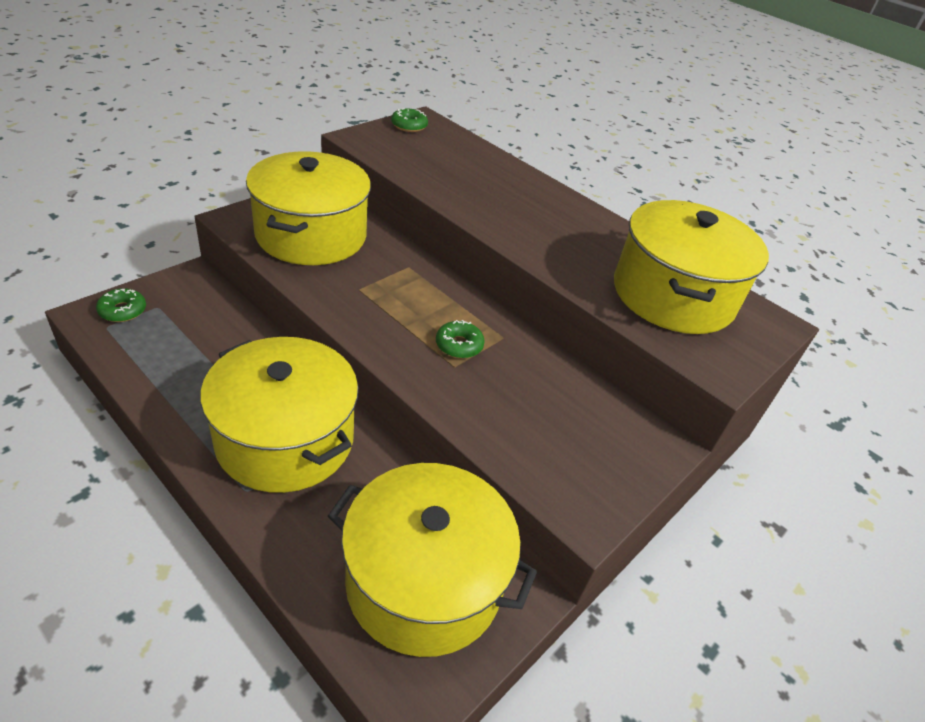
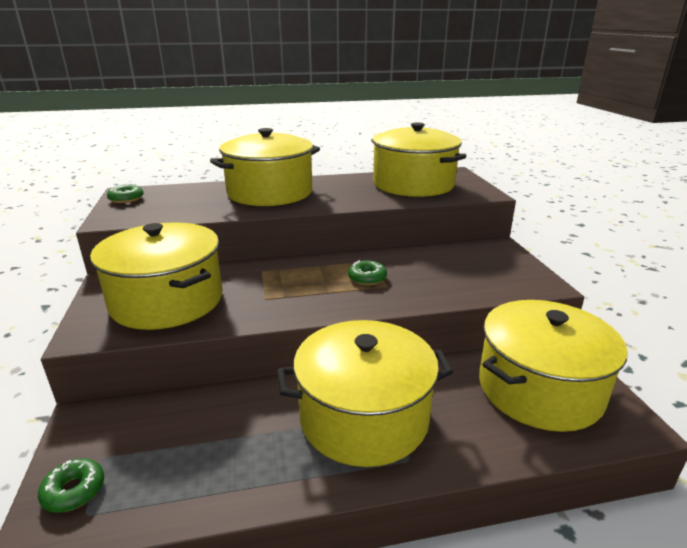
camera: 50 degrees left, 15 degrees down
none -> yellow pot [210,128,320,206]

